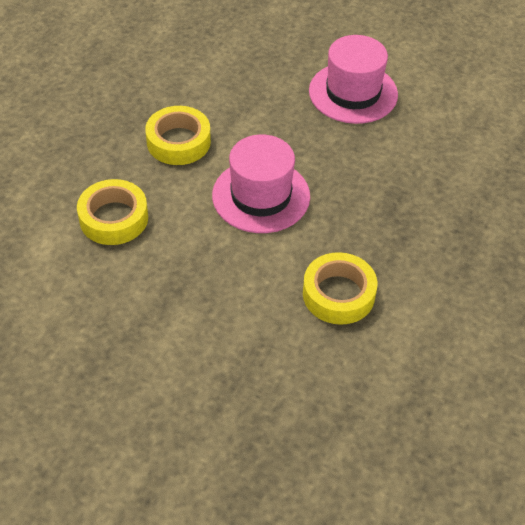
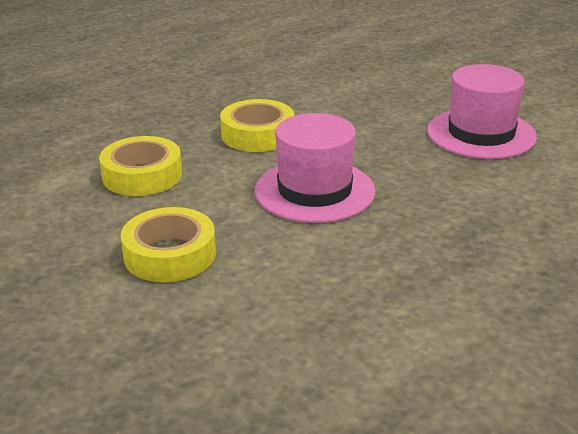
camera: 25 degrees right, 20 degrees down
yellow tape [303,252,378,325] -> yellow tape moved to [121,207,216,282]

